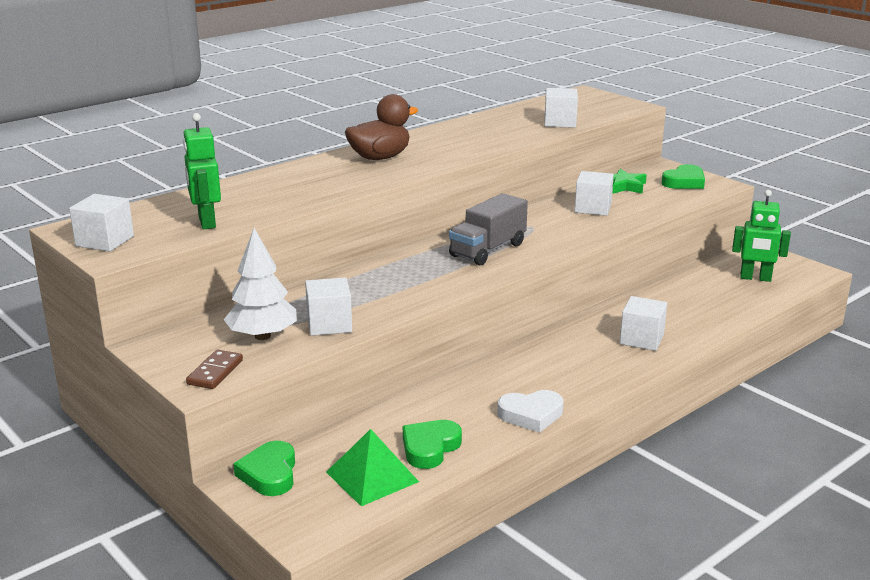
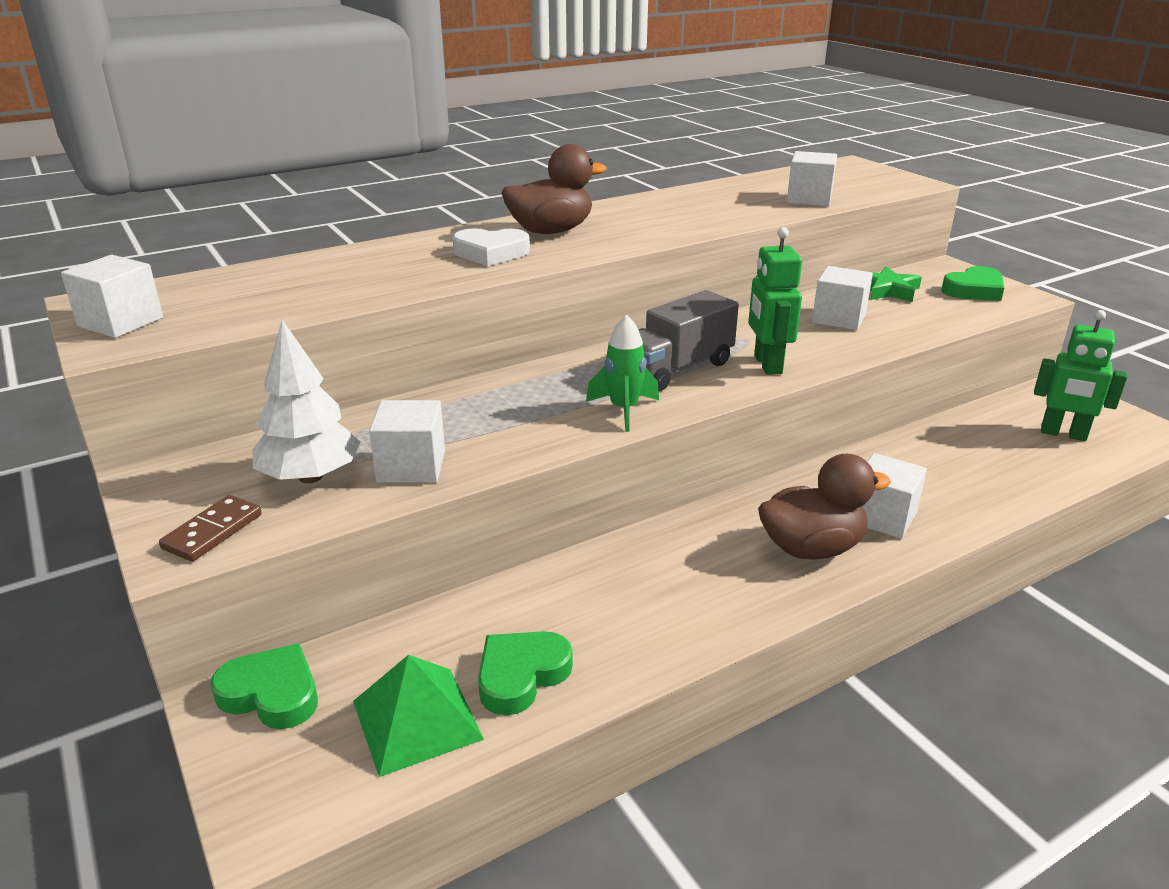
camera: 10 degrees right, 5 degrees up
green robot [183,113,221,229] -> green robot moved to [748,227,802,375]
green heart [233,441,295,496] -> green heart turned 105 degrees clockwise [211,643,318,729]
white heart [498,390,563,433] -> white heart moved to [452,229,530,266]
none -> green rocket [586,314,659,432]
none -> brown duck [758,454,891,560]

